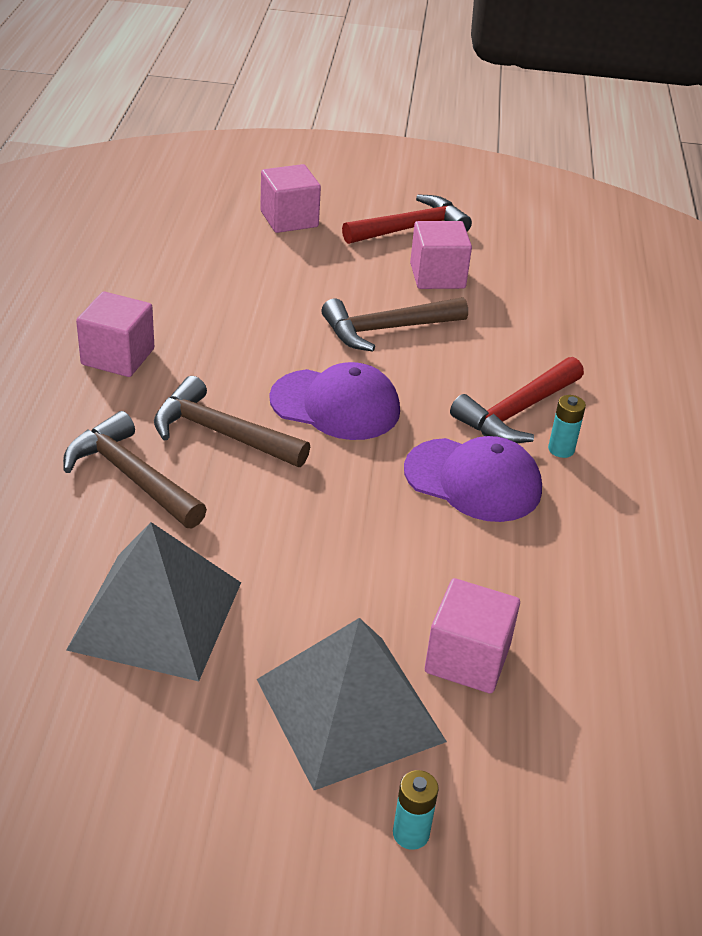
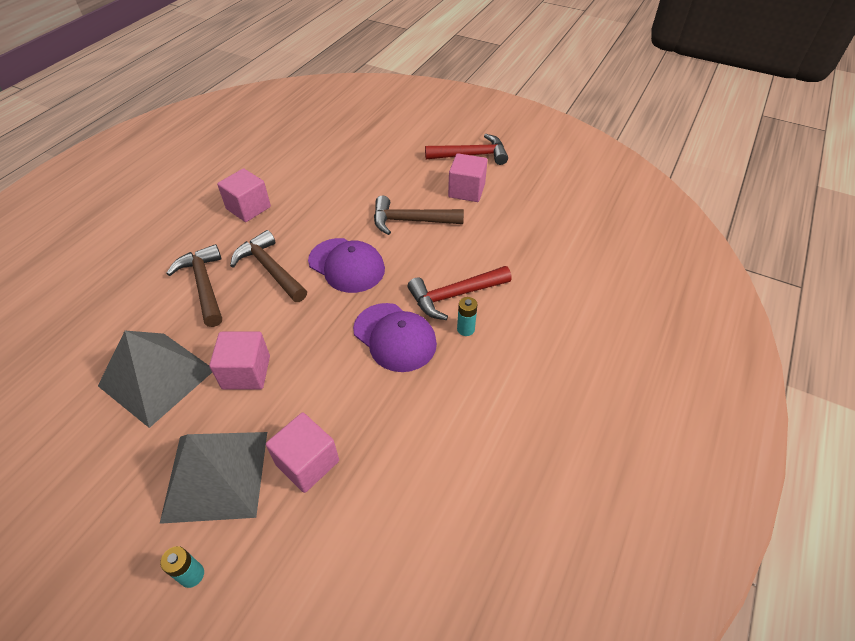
camera: 25 degrees right, 10 degrees up
pink cube [260,164,321,233] -> pink cube moved to [209,332,270,389]

